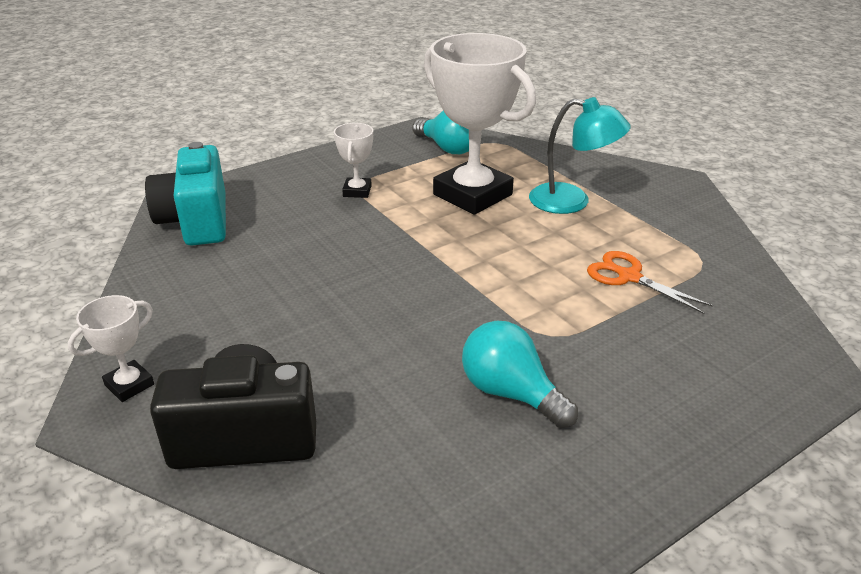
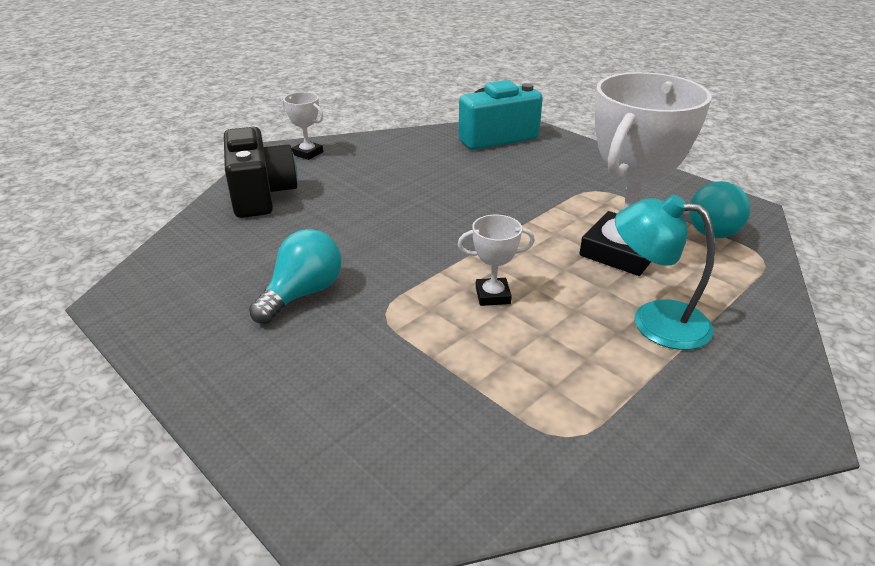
camera: 80 degrees right, 0 degrees up
white trophy [334,123,373,198] -> white trophy moved to [458,215,535,306]
turquoise lamp [529,97,631,214] -> turquoise lamp turned 105 degrees clockwise [615,195,715,350]
orange scissors [587,251,713,314] -> none

